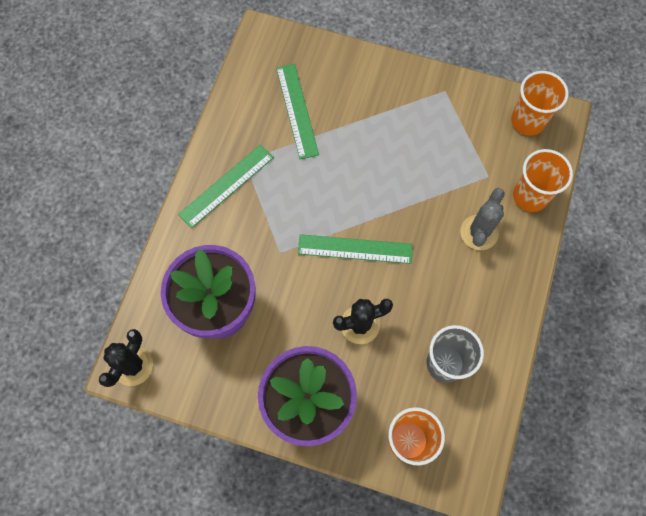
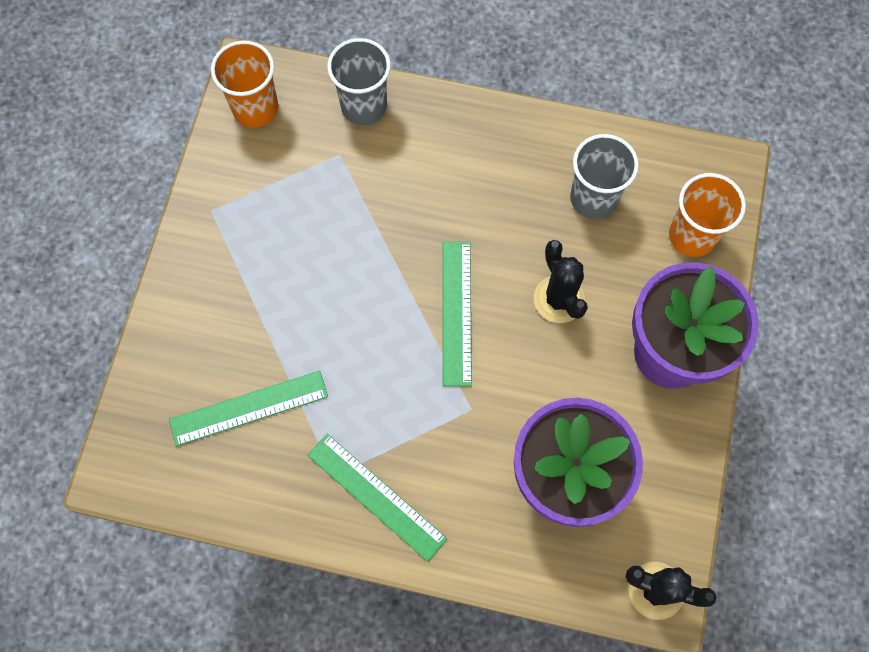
camera: 95 degrees left, 0 degrees up
grey cactus [460,188,504,250] -> none
orange cup [513,149,573,212] -> grey cup [327,38,391,125]

